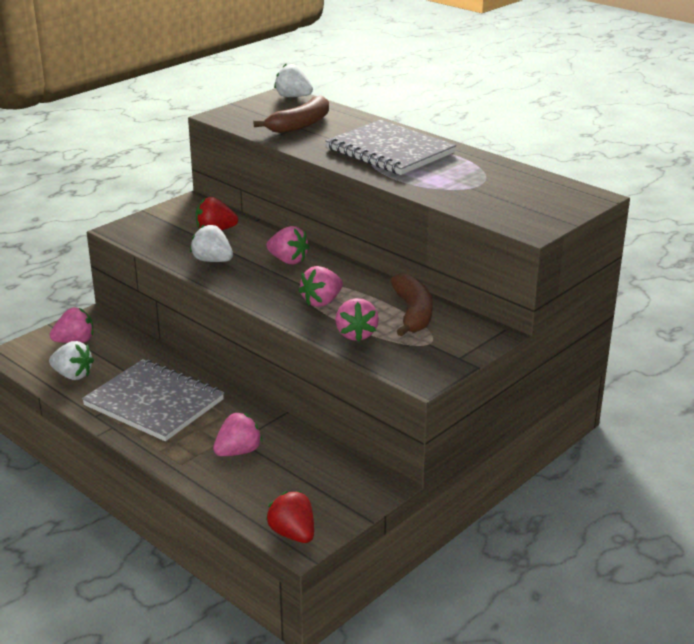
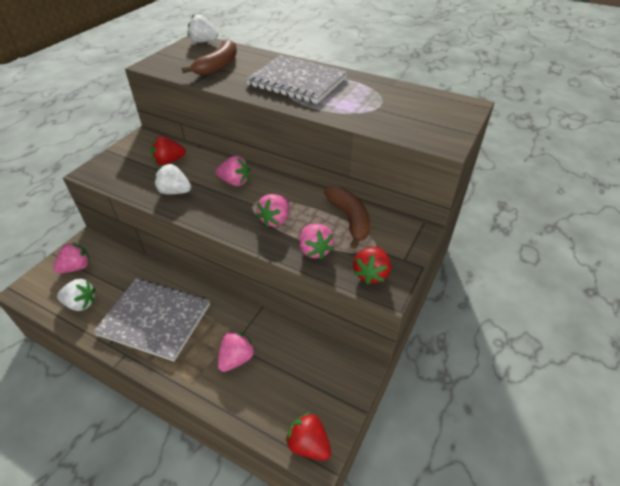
camera: 15 degrees left, 15 degrees up
none -> red strawberry [353,247,391,285]

